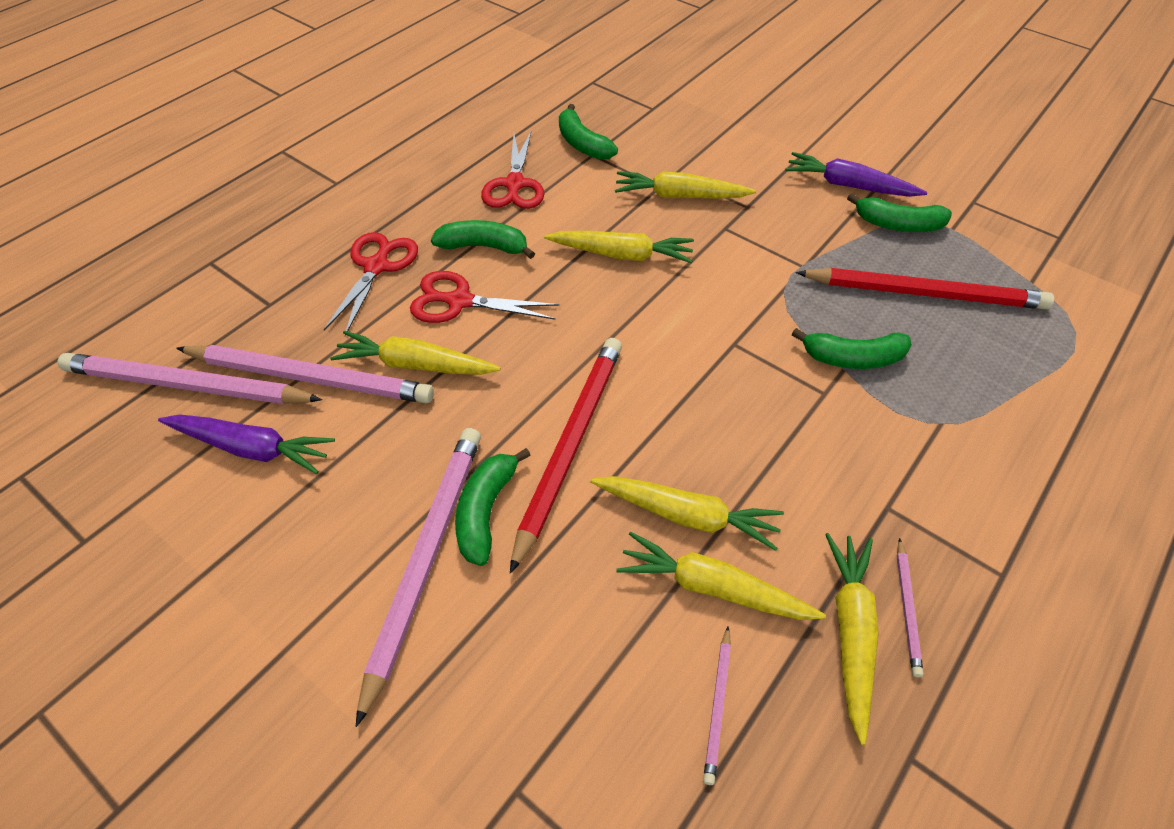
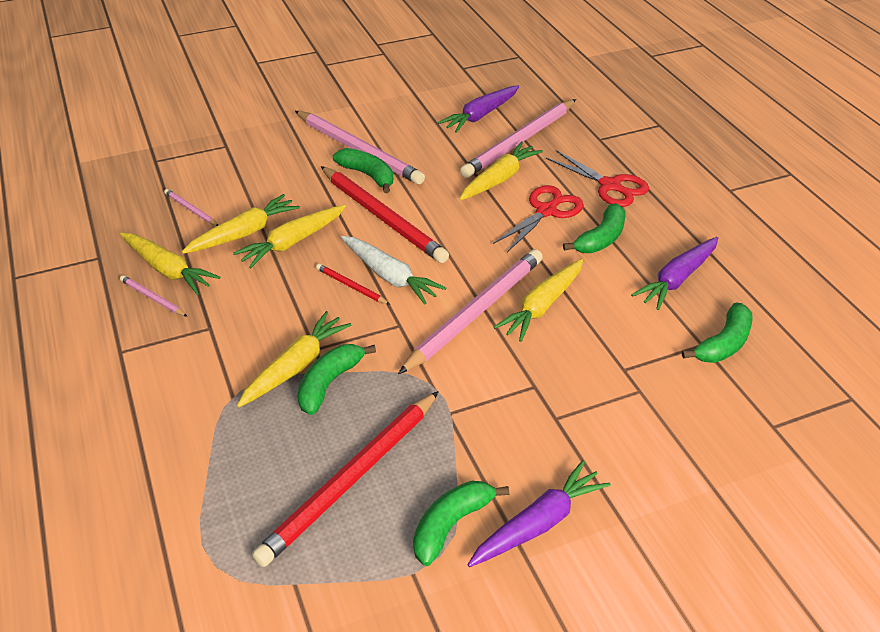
camera: 120 degrees right, 10 degrees down
pink pencil [58,353,322,404] -> pink pencil moved to [398,249,543,374]
red scissors [481,132,544,209] -> purple carrot [631,237,718,310]
green banana [559,104,618,160] -> green banana turned 135 degrees clockwise [682,303,753,363]
yellow carrot [615,171,756,199] -> yellow carrot moved to [237,311,351,408]
none -> red pencil [316,264,390,305]
none -> white carrot [341,236,446,305]

